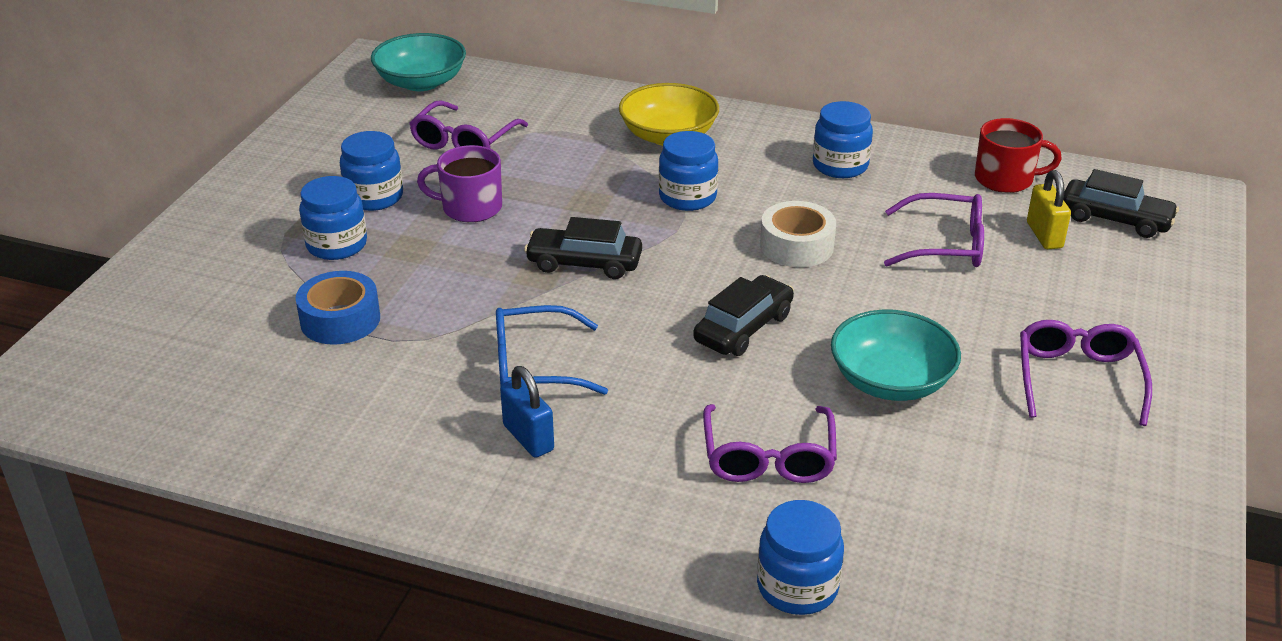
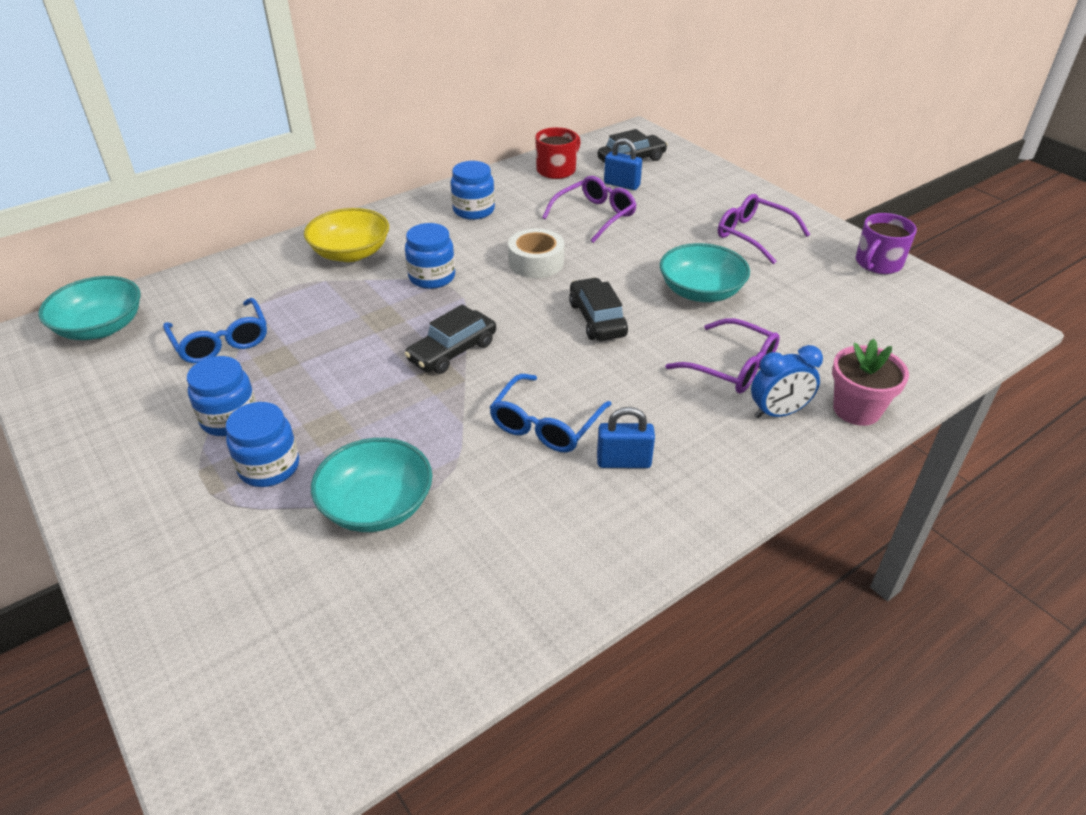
camera: 55 degrees left, 5 degrees up
blue tape [295,271,380,345] -> turquoise bowl [311,438,432,532]
purple glasses [409,100,528,150] -> blue glasses [163,298,267,363]
purple mug [417,145,502,223] -> purple mug moved to [856,213,917,274]
blue jar [757,500,844,615] -> pink flower pot [832,339,909,426]
yellow padlock [1027,170,1071,249] -> blue padlock [604,138,642,190]
none -> blue clock [751,345,823,418]

